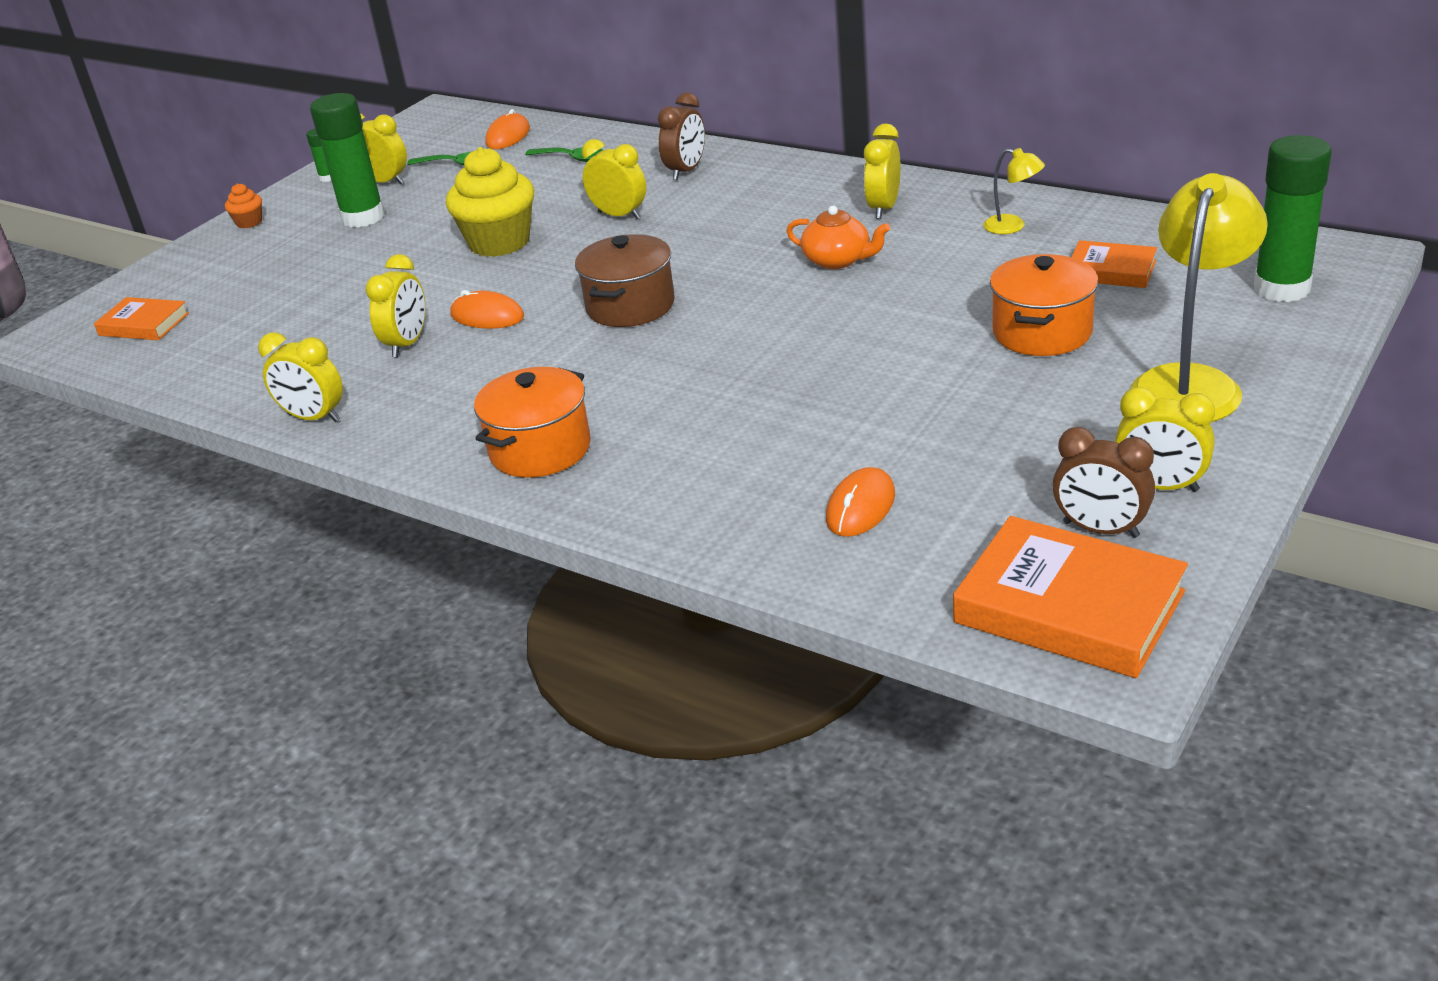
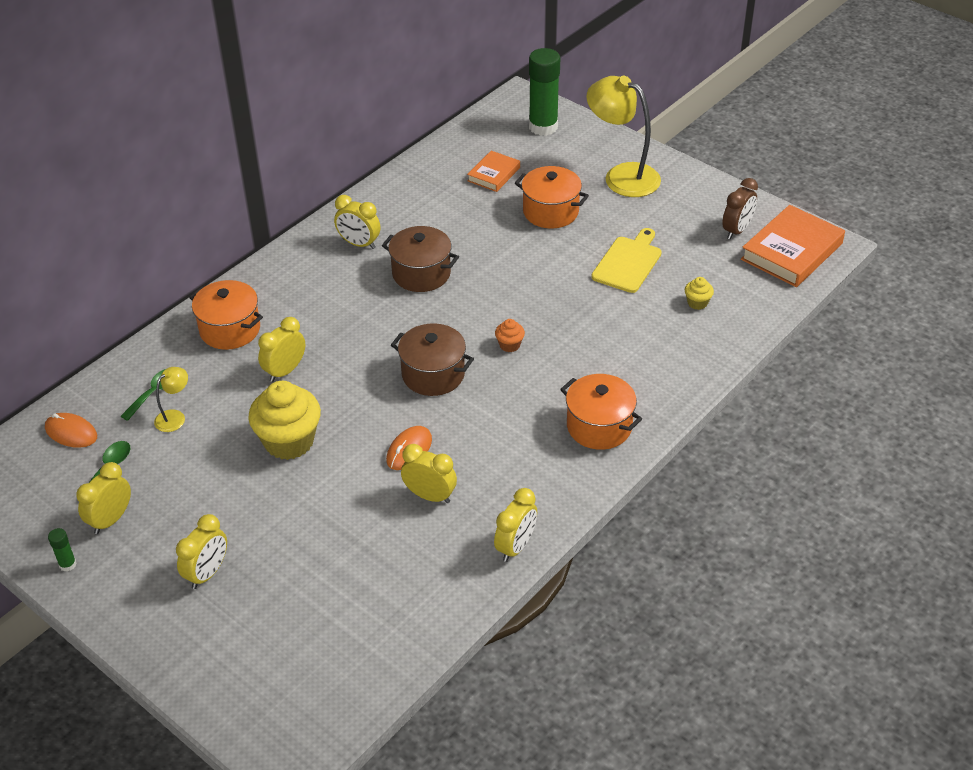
camera: 85 degrees left, 10 degrees up
orange book [94,297,189,340] -> none
orange cupcake [225,183,262,229] -> orange cupcake moved to [495,319,525,352]
green glue stick [310,93,385,227] -> none
brown clock [658,92,705,180] -> orange pot [189,280,263,350]
orange teapot [786,206,890,269] -> brown pot [382,226,459,292]
orange mouse [826,467,895,537] -> yellow cupcake [685,277,714,310]
yellow lamp [983,148,1045,234] -> yellow lamp moved to [154,367,188,432]
yellow clock [1115,387,1215,492] -> yellow clock moved to [176,514,227,589]
none -> yellow cutting board [591,228,662,293]

